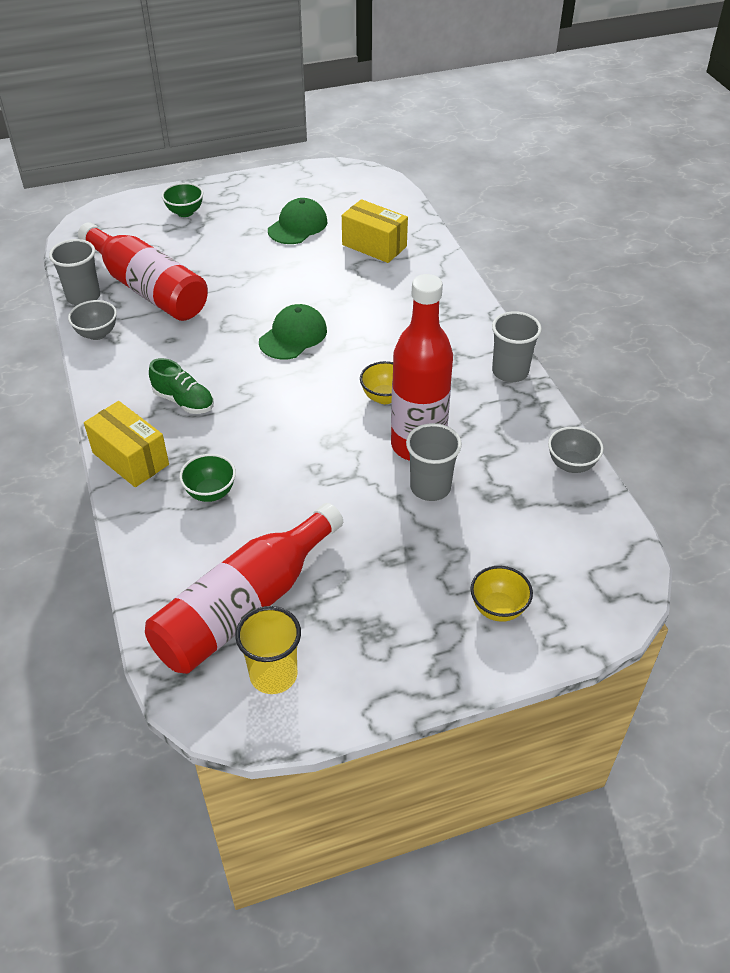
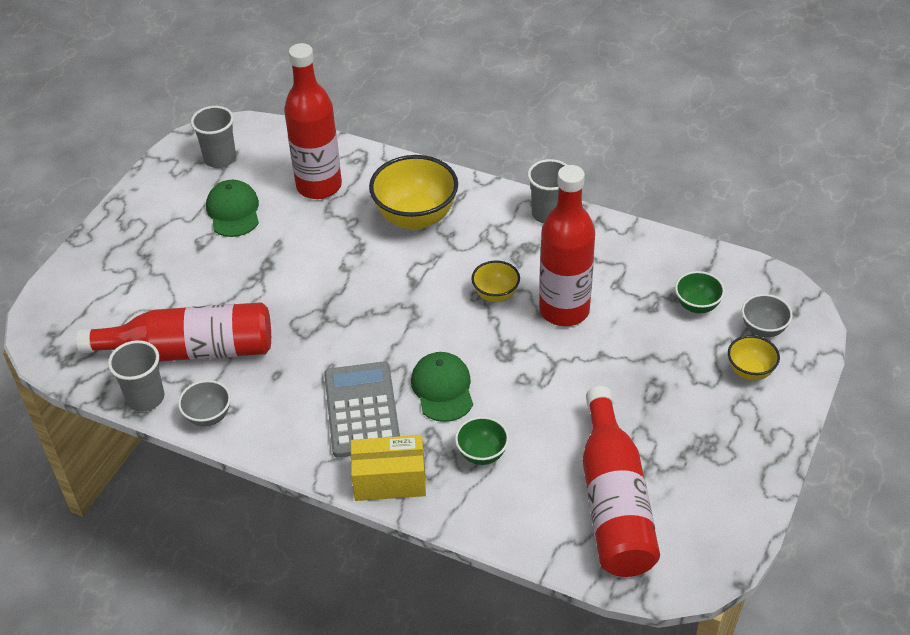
camera: 45 degrees left, 0 degrees up
green shoe [149,358,214,414] -> grey calculator [324,362,400,458]
green bowl [162,183,203,217] -> green bowl moved to [675,271,725,313]
yellow cup [235,606,301,694] -> none
green cap [259,304,327,360] -> green cap moved to [411,352,473,422]
yellow box [342,199,408,263] -> red bottle [284,43,342,199]
grey cup [406,423,462,501] -> grey cup moved to [191,106,236,168]
grey bowl [548,427,603,473] -> grey bowl moved to [742,294,793,337]
none -> yellow bowl [369,155,458,230]

